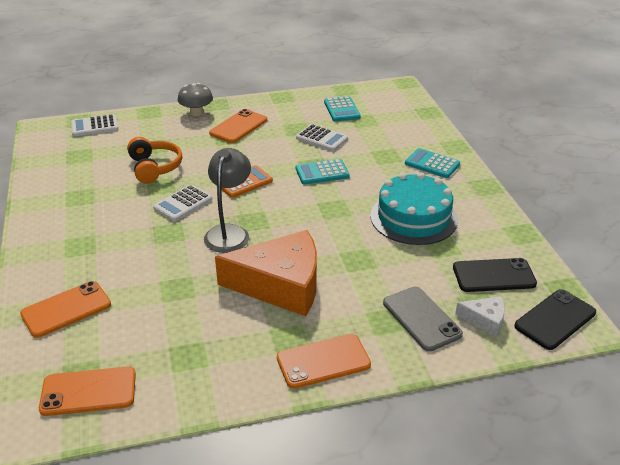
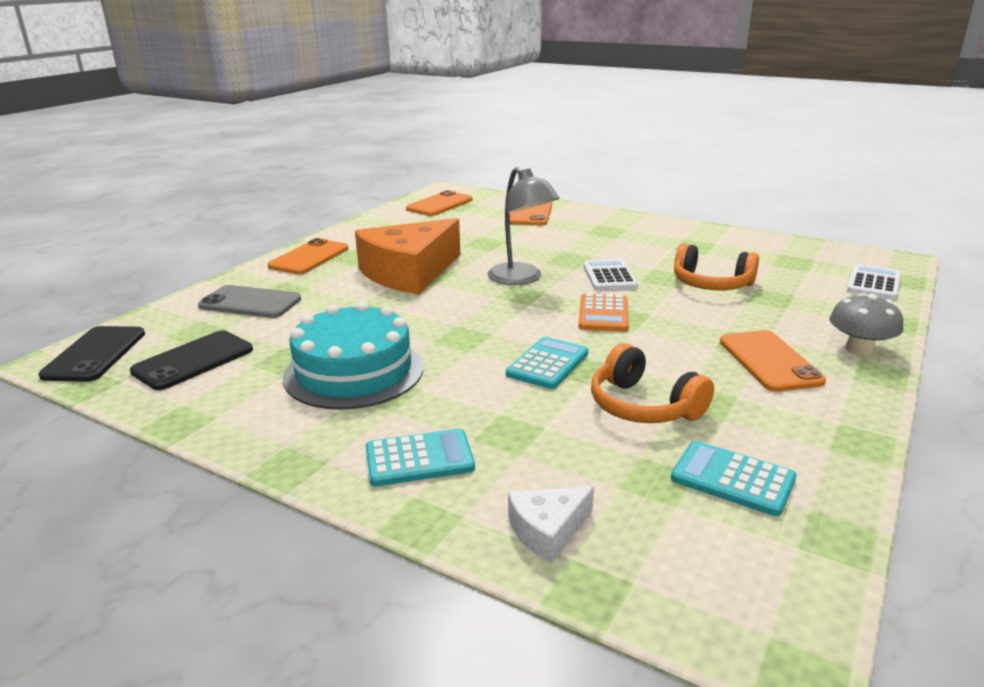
camera: 135 degrees right, 10 degrees down
white calculator [296,124,348,151] -> orange headphones [591,343,714,423]
white cheese [455,296,505,337] -> white cheese moved to [508,486,594,563]

